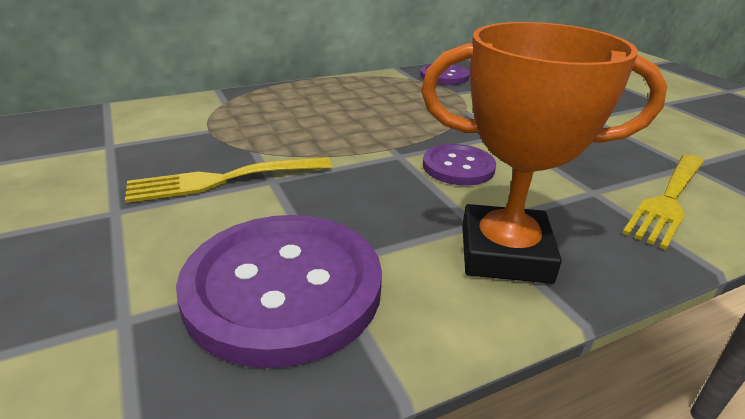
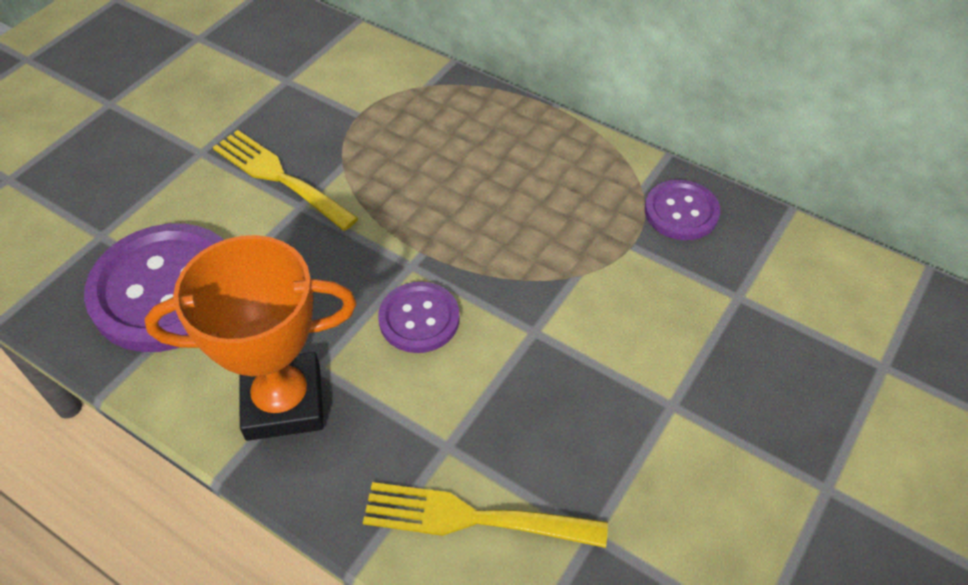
camera: 60 degrees right, 20 degrees up
orange trophy [421,22,667,284] -> orange trophy turned 75 degrees counterclockwise [145,235,356,441]

